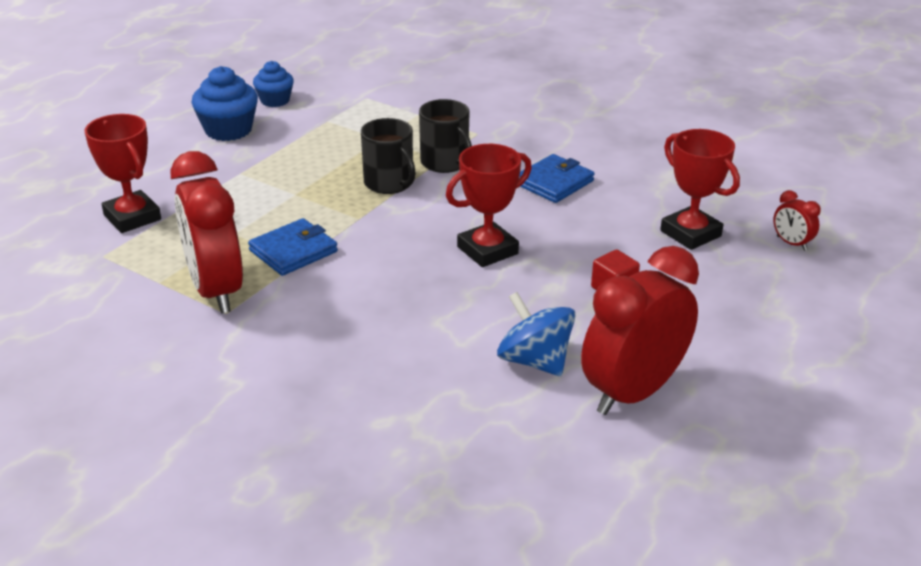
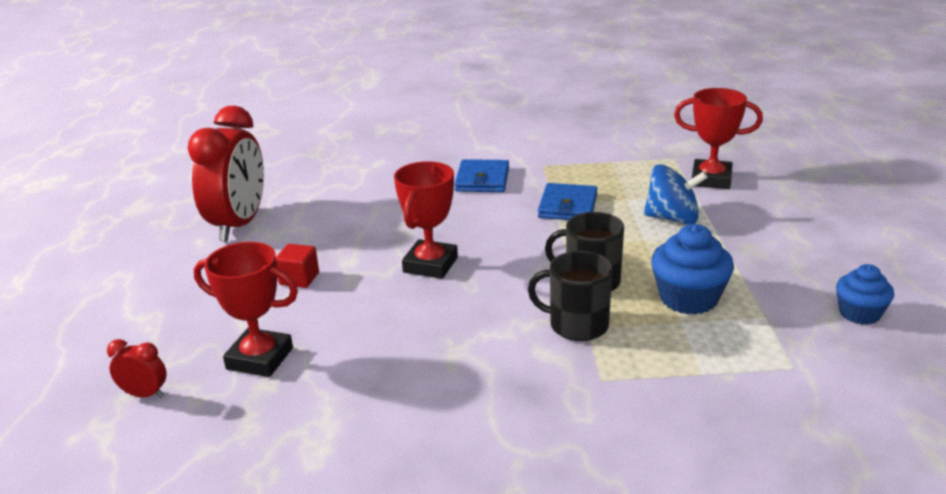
camera: 145 degrees right, 5 degrees down
red clock [171,151,243,314] -> none
blue cupcake [192,66,258,141] -> blue cupcake moved to [651,224,734,315]
blue spinning top [497,292,576,376] -> blue spinning top moved to [644,164,708,225]
blue wallet [519,154,595,203] -> blue wallet moved to [454,159,509,192]

